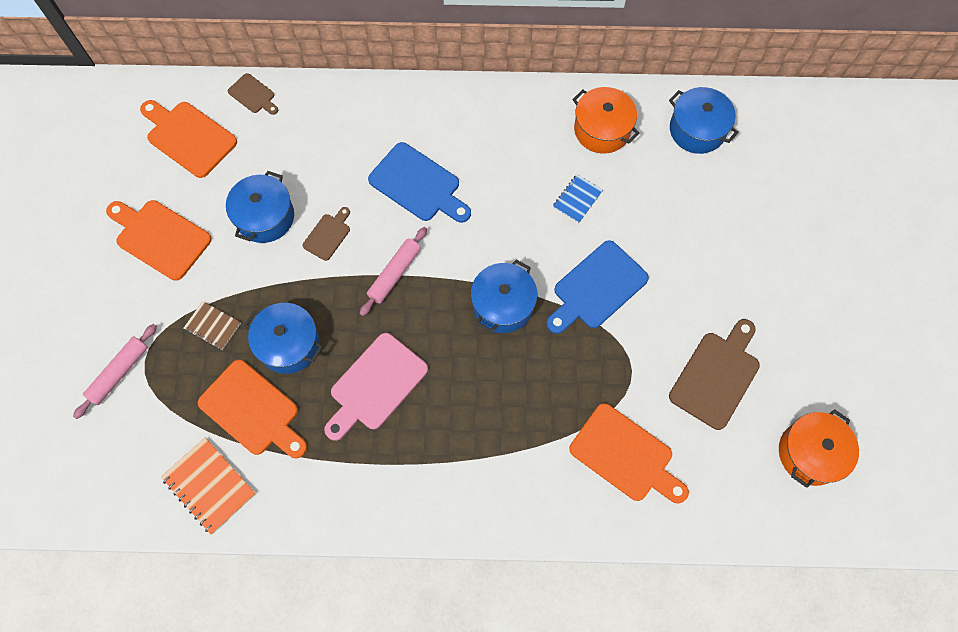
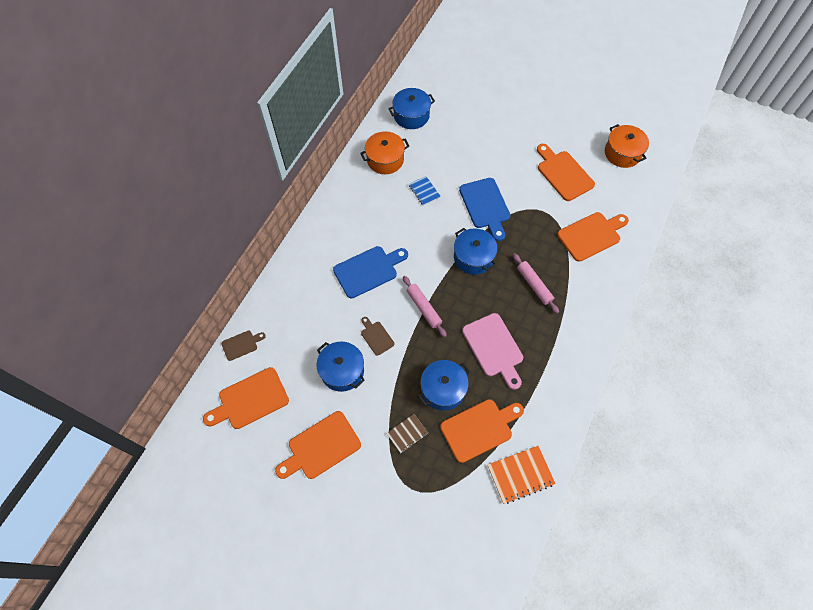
camera: 65 degrees left, 5 degrees down
pink rolling pin [73,324,157,419] -> pink rolling pin moved to [513,253,559,313]
brown cutting board [669,319,760,430] -> orange cutting board [537,144,595,201]

